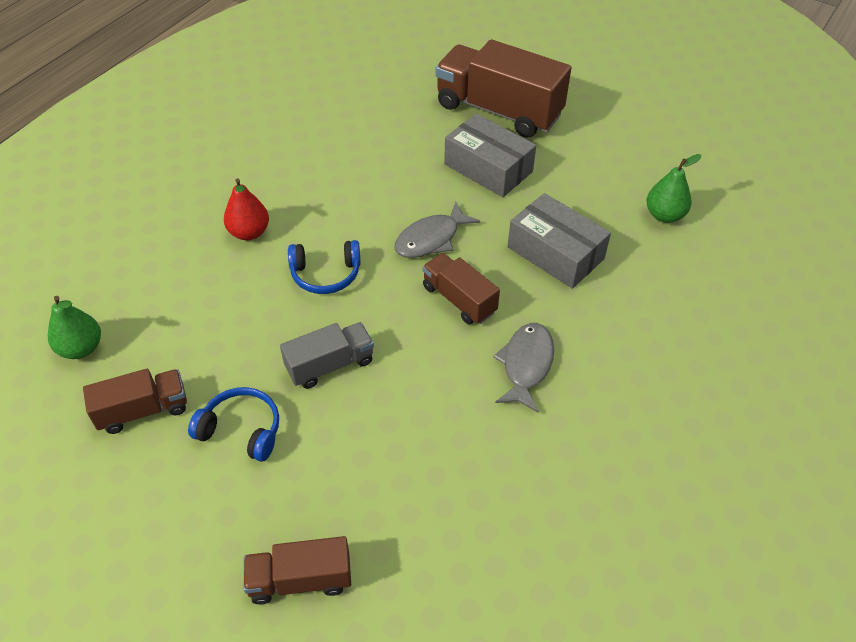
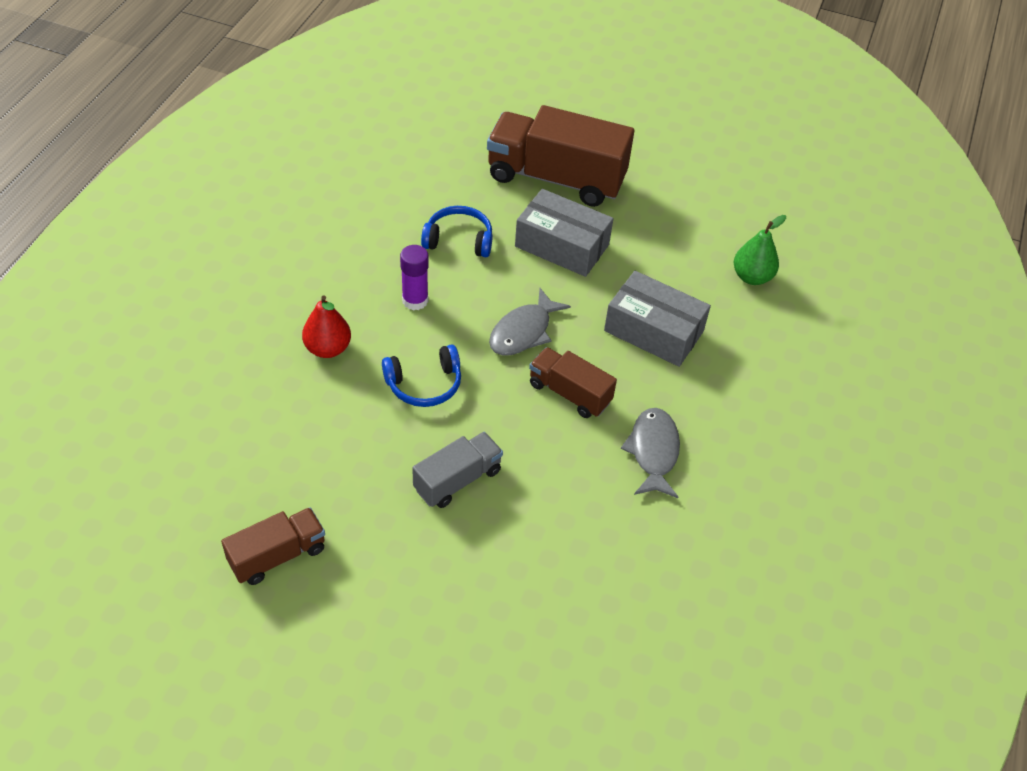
camera: 15 degrees left, 0 degrees up
green pear [48,296,101,359] -> none
blue headphones [188,387,279,462] -> blue headphones moved to [421,206,493,257]
brown truck [243,536,351,605] -> none
none -> purple glue stick [400,245,428,310]

